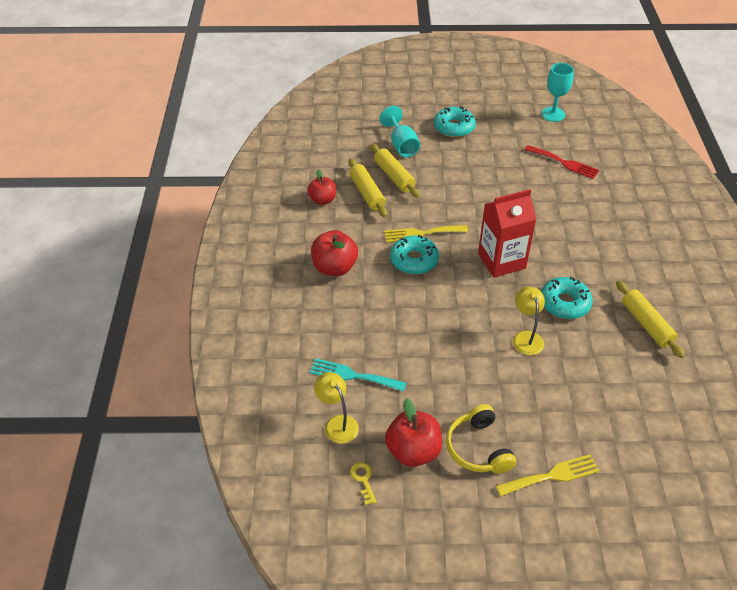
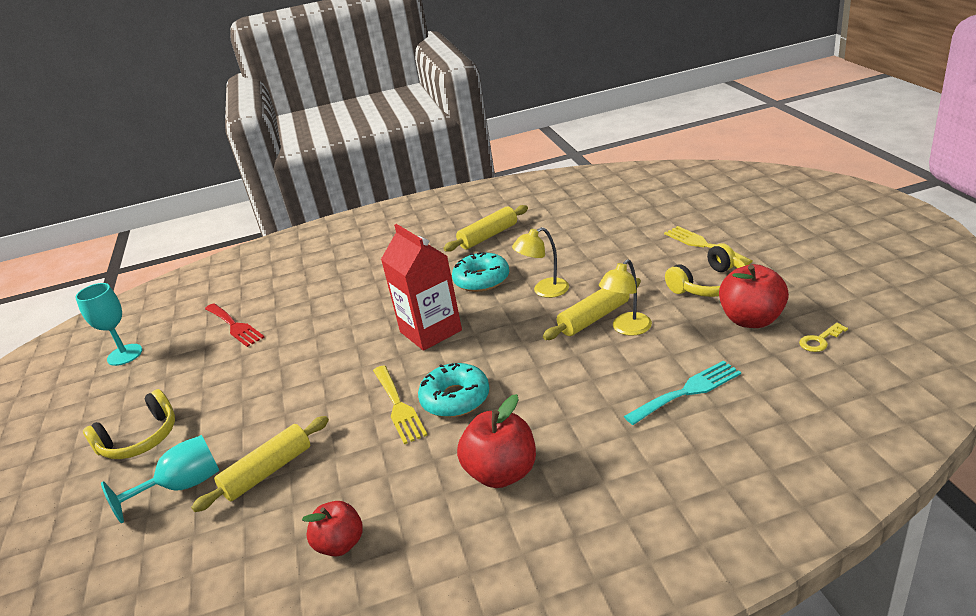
camera: 100 degrees left, 15 degrees down
turquoise fork [310,358,406,392] -> turquoise fork turned 120 degrees counterclockwise [624,360,741,425]
yellow lamp [314,372,359,444] -> yellow lamp moved to [599,259,652,336]
yellow rolling pin [348,159,387,217] -> yellow rolling pin moved to [543,278,641,340]
turquoise donut [434,106,476,138] -> yellow headphones [83,389,175,459]
red fork [524,145,599,179] -> red fork turned 120 degrees clockwise [205,303,265,347]

